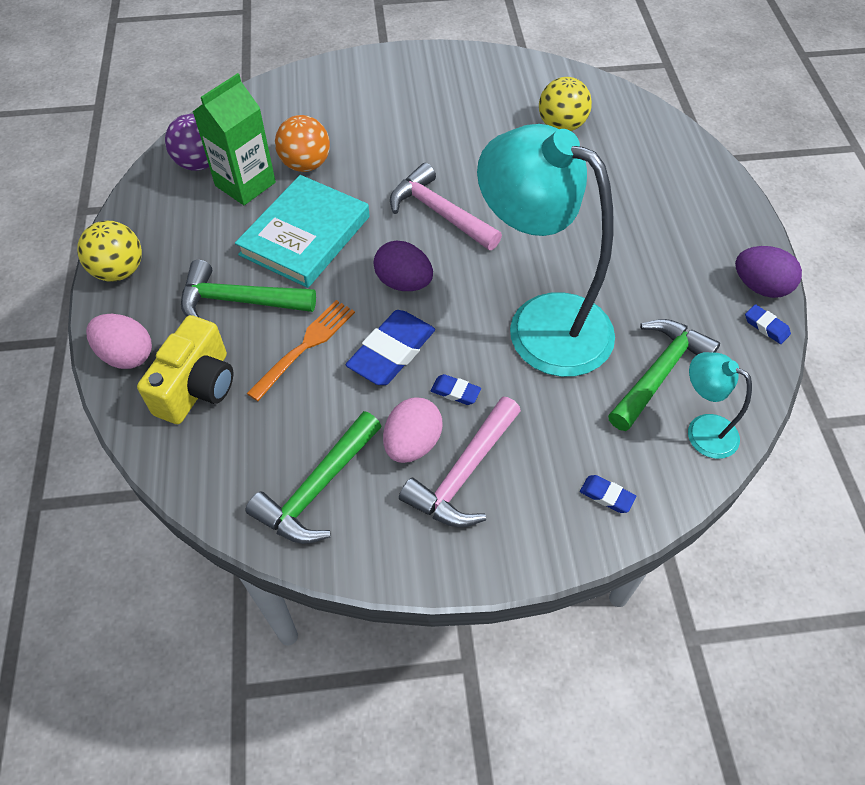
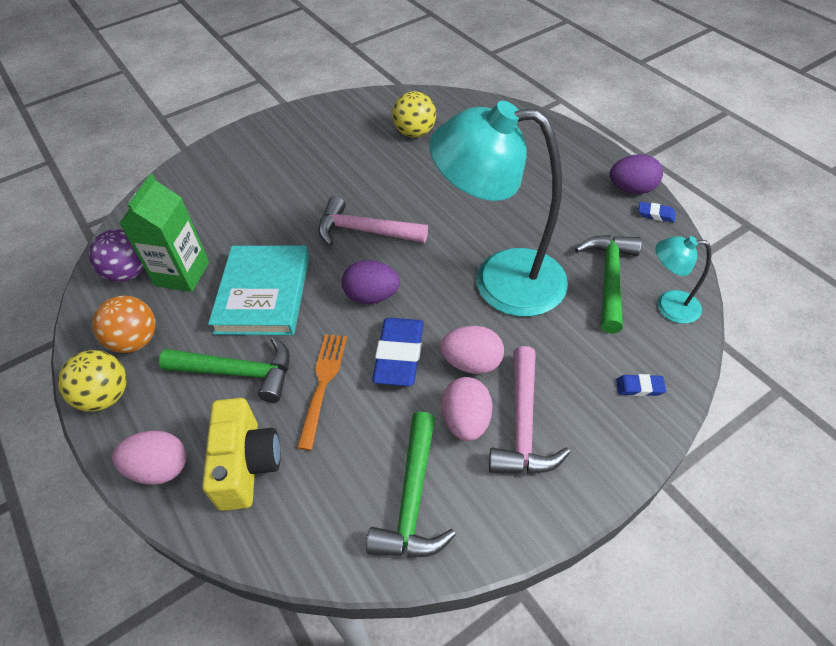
camera: 25 degrees left, 5 degrees down
green hammer [181,260,316,318] -> green hammer turned 150 degrees counterclockwise [159,336,290,403]
orange ball [275,115,330,172] -> orange ball moved to [92,296,156,353]
blue eraser [431,374,481,405] -> pink egg [440,326,504,374]

